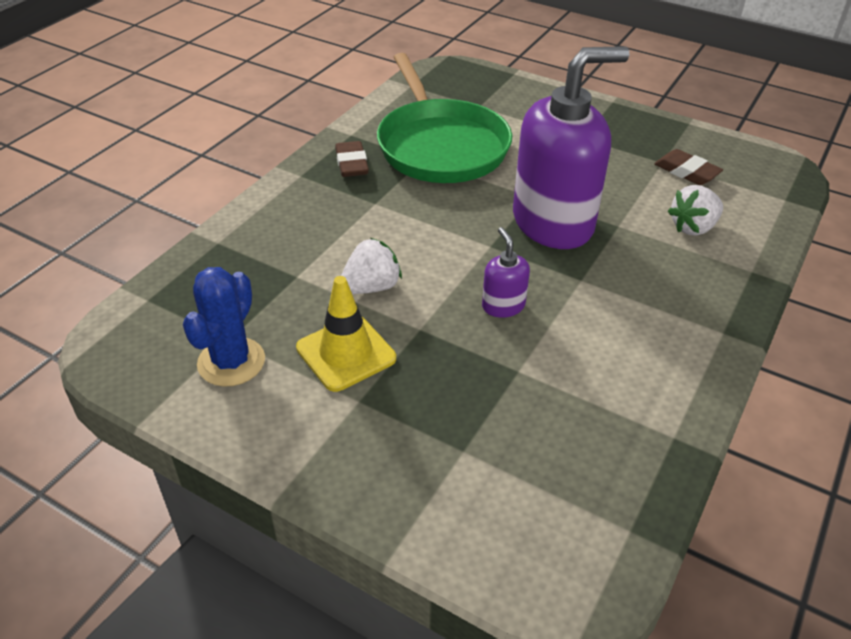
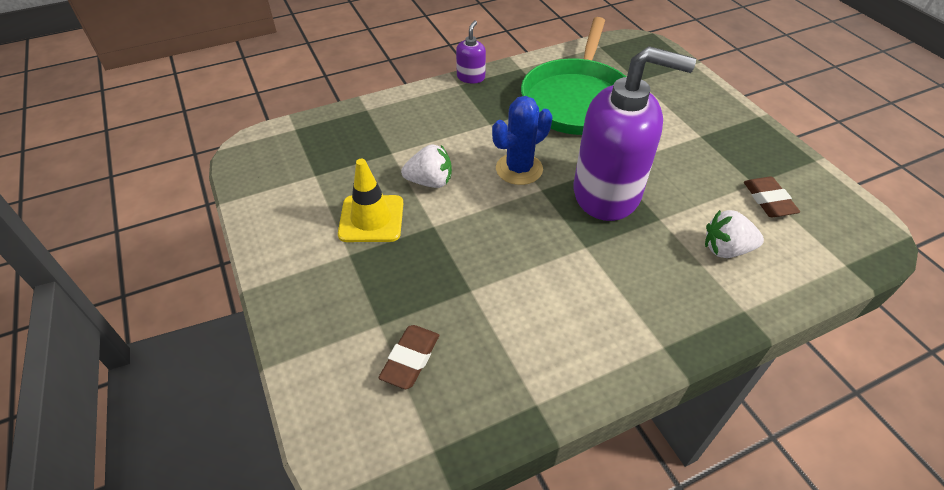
camera: 35 degrees right, 5 degrees up
blue cactus [183,267,265,387] -> blue cactus moved to [492,96,552,185]
brown eraser [335,141,369,177] -> brown eraser moved to [378,325,439,389]
purple soap dispenser [482,227,530,318] -> purple soap dispenser moved to [456,21,486,83]

